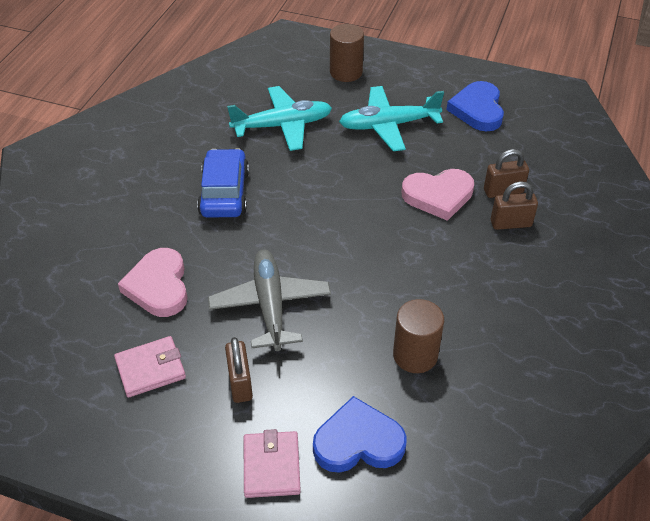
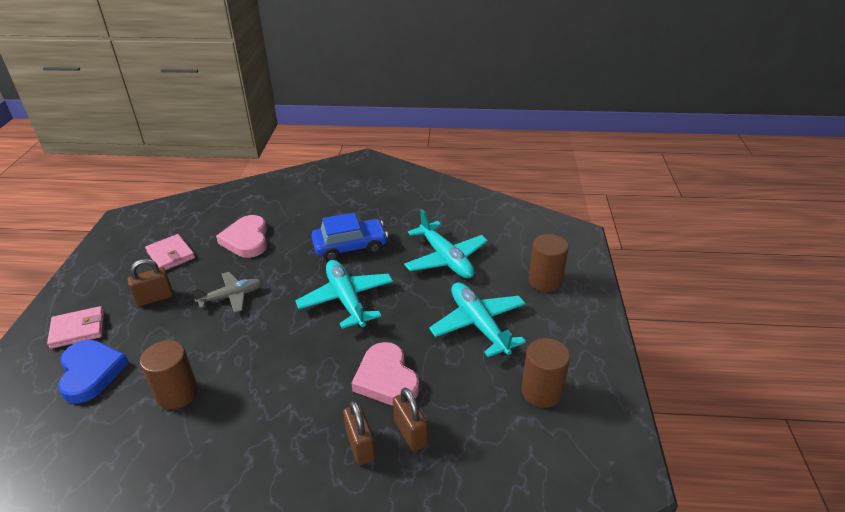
camera: 75 degrees right, 10 degrees down
pink heart [118,248,188,317] -> pink heart turned 75 degrees counterclockwise [216,215,267,258]
grey plane [208,249,331,351] -> grey plane [192,272,262,313], size x0.65
blue heart [447,81,504,132] -> brown cylinder [522,338,570,408]
none -> turquoise plane [295,260,393,329]

